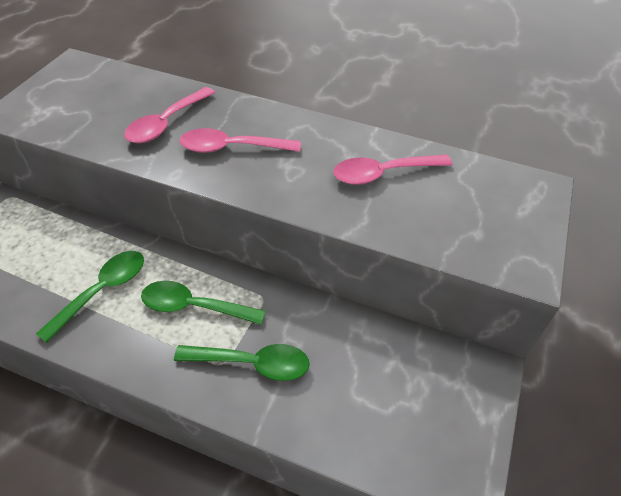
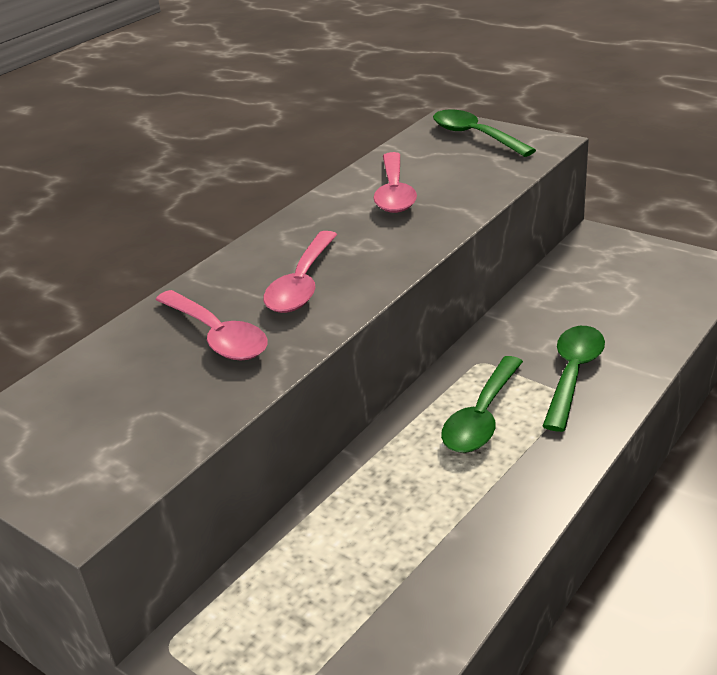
camera: 70 degrees left, 15 degrees down
green spoon [36,251,144,343] -> green spoon moved to [433,109,536,157]

